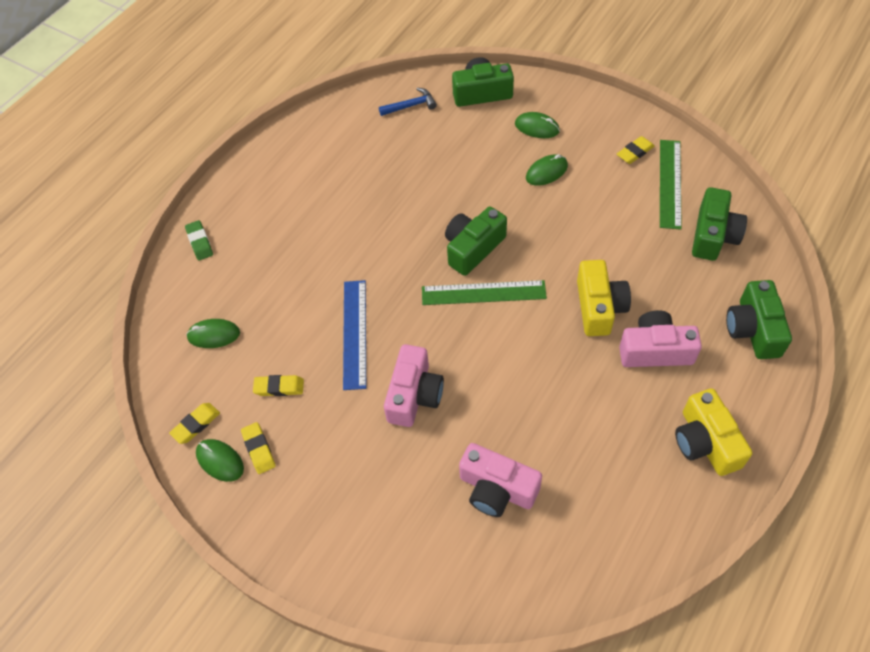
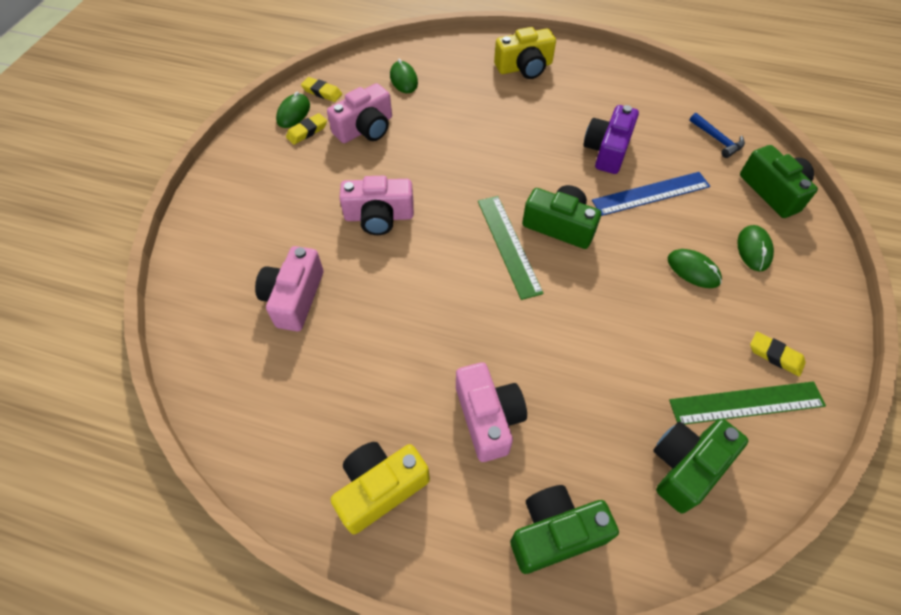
camera: 70 degrees right, 0 degrees up
green eraser [185,220,213,261] -> none
yellow eraser [253,375,304,396] -> pink camera [327,83,392,143]
blue ruler [343,280,366,390] -> blue ruler moved to [592,172,710,216]
yellow camera [577,260,631,336] -> yellow camera moved to [494,27,556,79]
green camera [692,187,747,261] -> green camera turned 135 degrees clockwise [653,418,748,513]
none -> purple camera [584,105,639,174]

